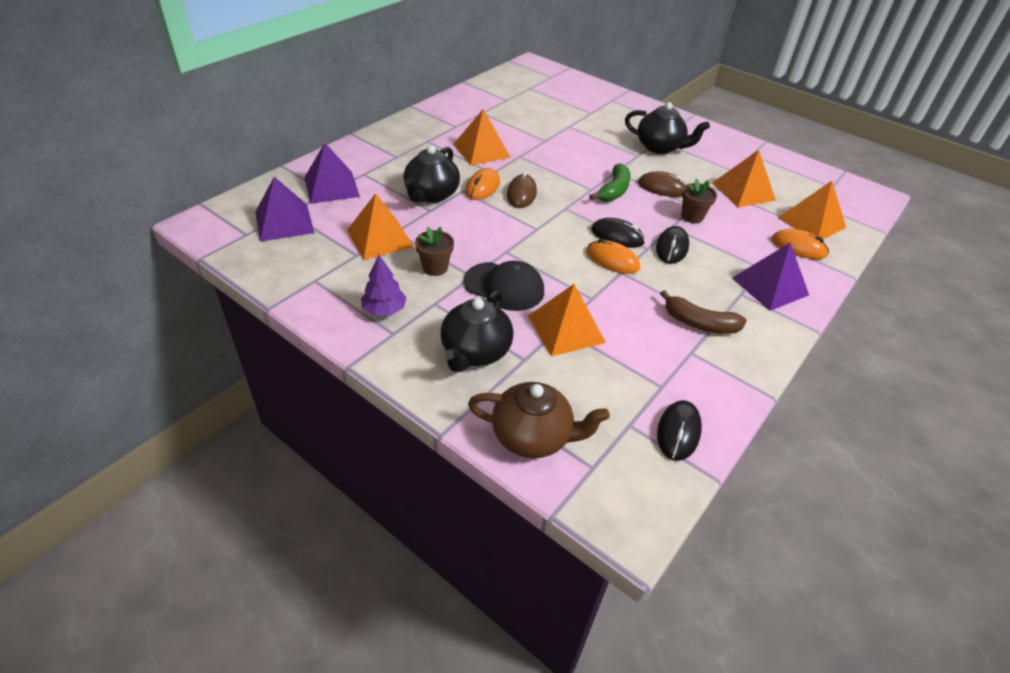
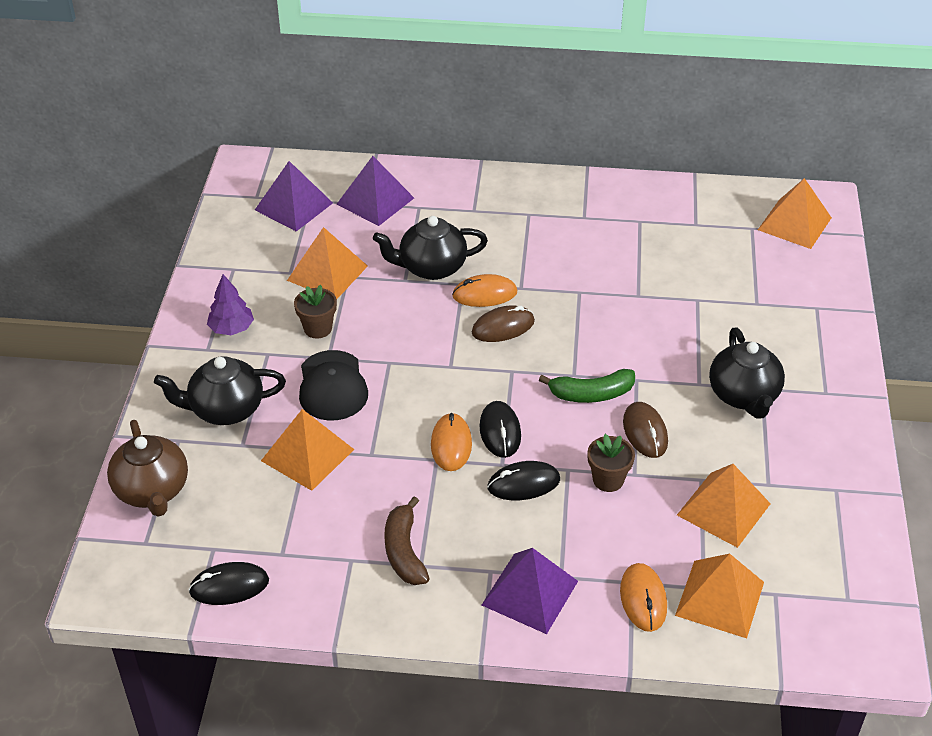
camera: 60 degrees right, 0 degrees up
orange pyramid [454,109,511,166] -> orange pyramid moved to [758,178,832,249]

